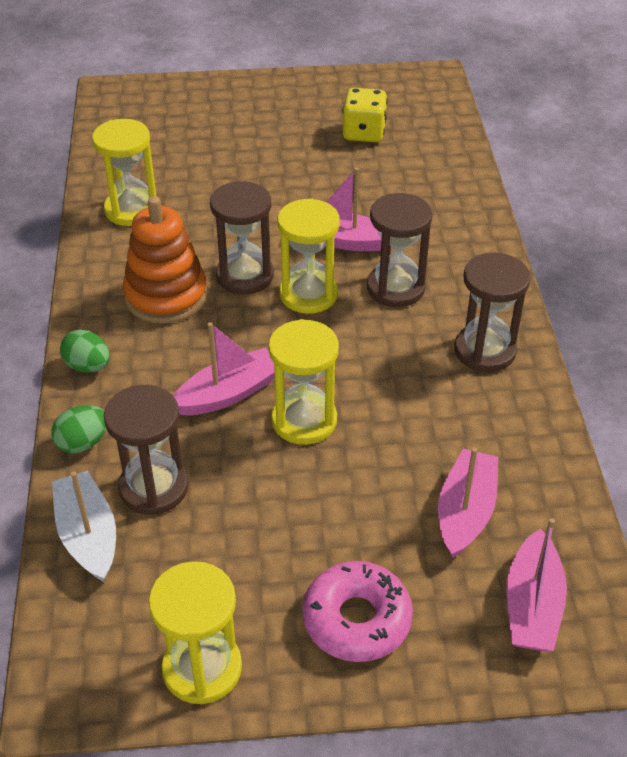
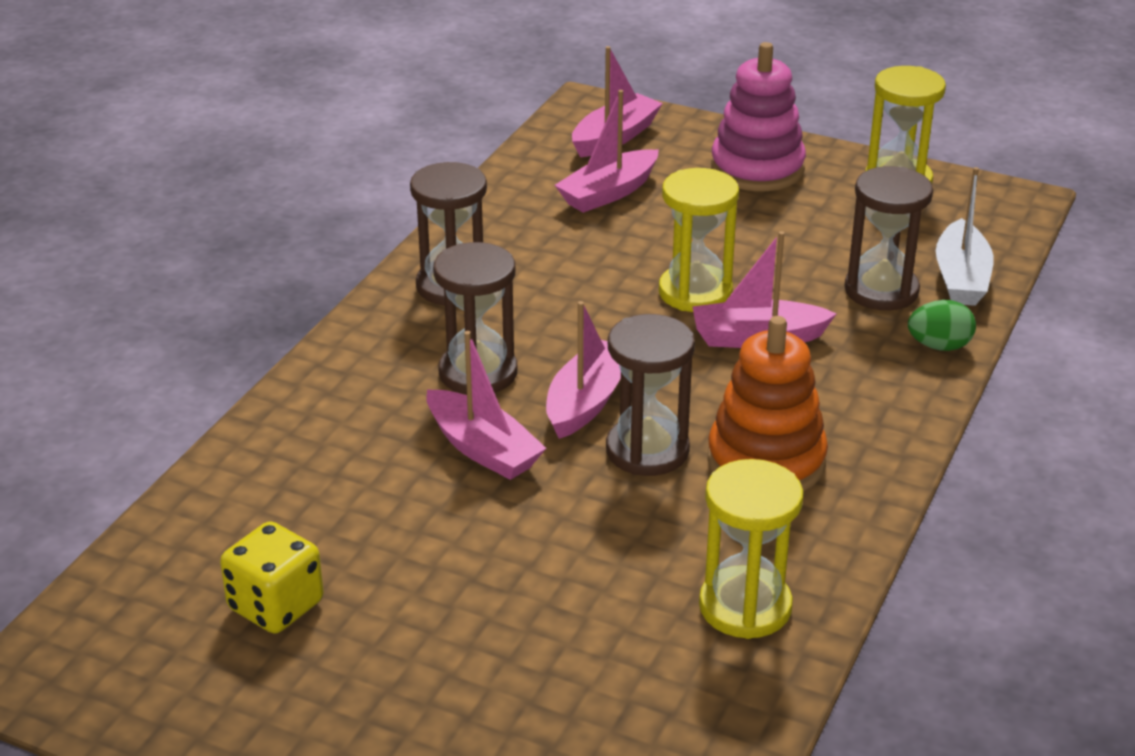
camera: 150 degrees left, 10 degrees down
green egg [60,329,110,373] -> none
yellow hourglass [277,198,340,314] -> pink boat [546,301,621,439]
pink donut [303,561,413,662] -> pink stacking toy [711,42,806,191]

